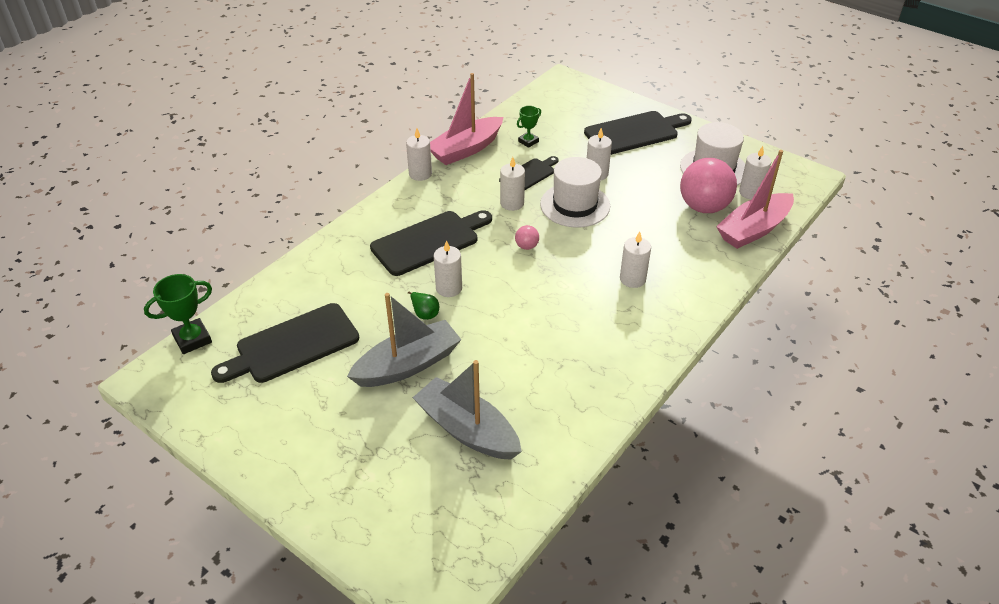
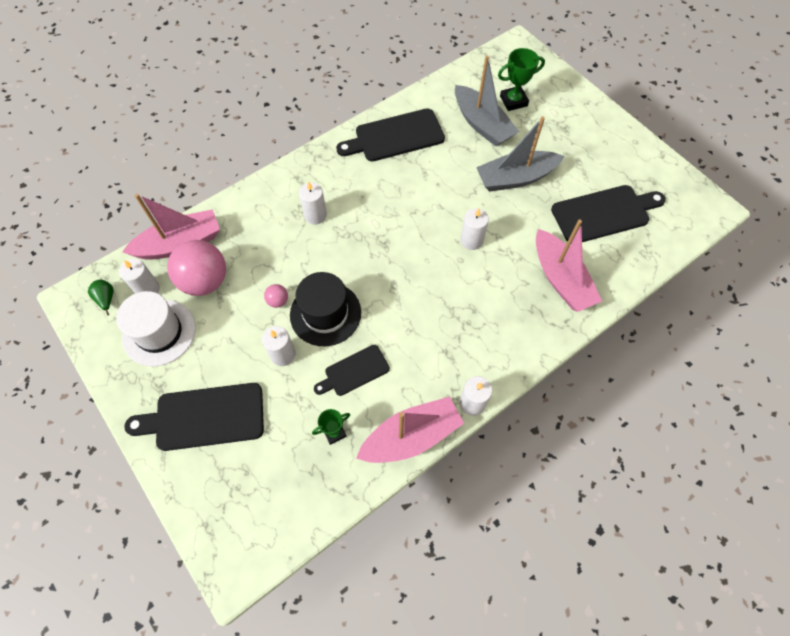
camera: 165 degrees left, 20 degrees up
green trophy [144,274,212,354] -> green trophy moved to [498,48,545,111]
black cutting board [370,210,492,276] -> black cutting board moved to [336,108,445,162]
green pear [408,291,439,320] -> green pear moved to [88,280,114,316]
white candle [500,157,525,211] -> none
pink ball [515,225,539,250] -> pink ball moved to [264,284,288,308]
white hat [540,157,610,227] -> black hat [290,272,361,346]
none -> pink boat [536,220,602,312]

